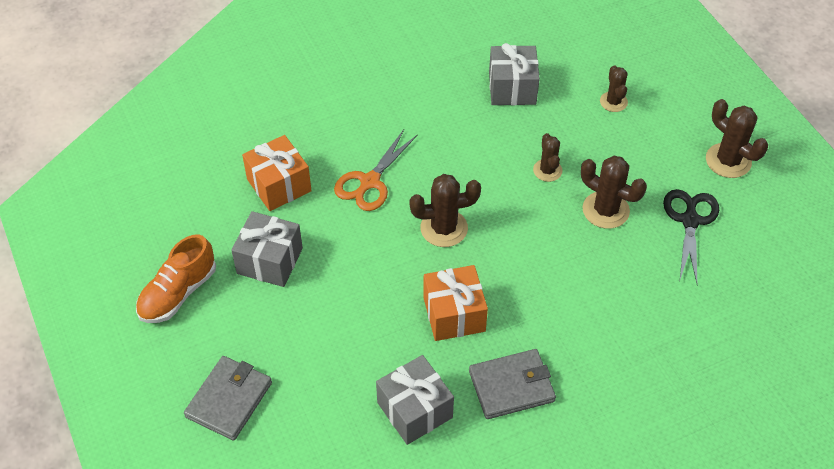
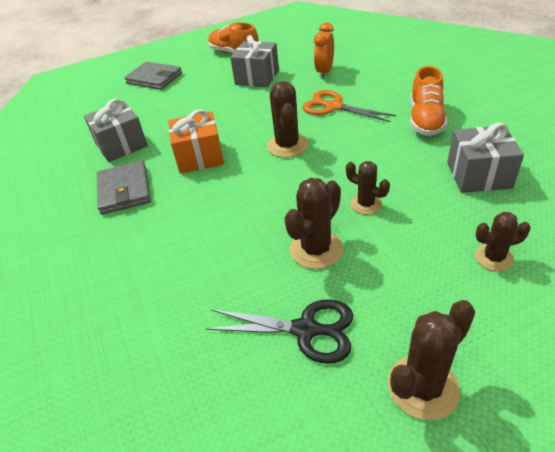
camera: 95 degrees right, 10 degrees down
orange gift [242,135,312,211] -> orange clock [314,22,334,79]
brown cactus [533,133,562,182] -> brown cactus turned 45 degrees clockwise [346,161,390,215]
none -> orange shoe [410,66,448,136]

